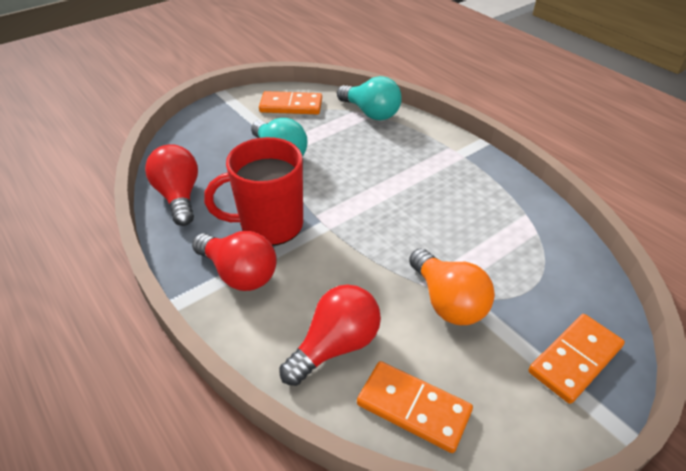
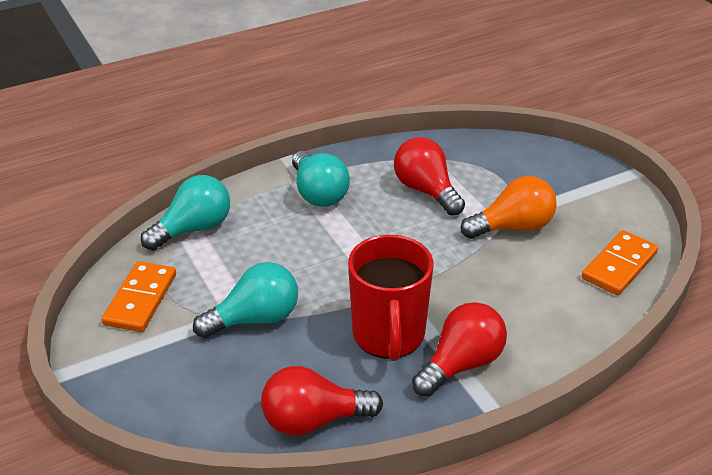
camera: 80 degrees left, 5 degrees down
red light bulb [279,284,381,386] -> red light bulb moved to [394,137,465,216]
orange domino [528,314,625,404] -> none
none -> turquoise light bulb [292,151,350,207]

